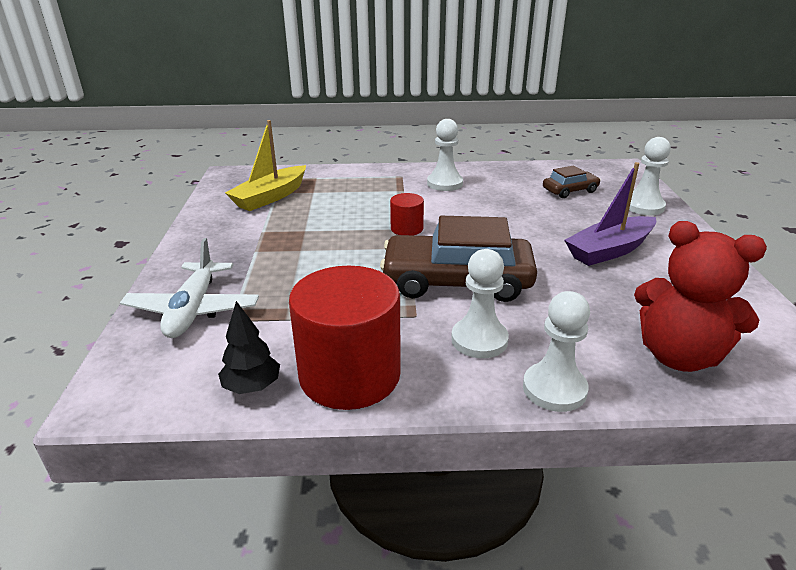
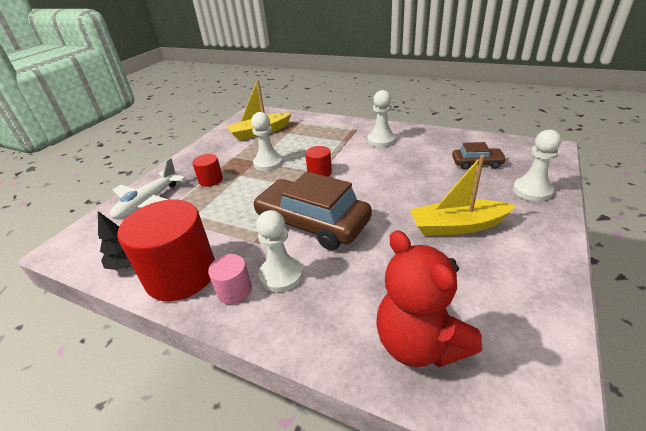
camera: 30 degrees right, 5 degrees up
white pawn [523,291,590,412] -> white pawn moved to [251,112,283,171]
purple boat [564,162,656,266] -> yellow boat [410,155,516,236]
none -> red cylinder [192,154,223,187]
none -> pink cylinder [208,254,252,304]

